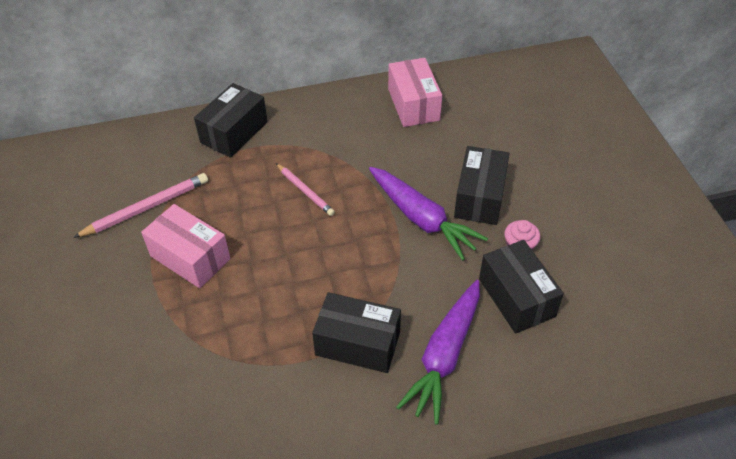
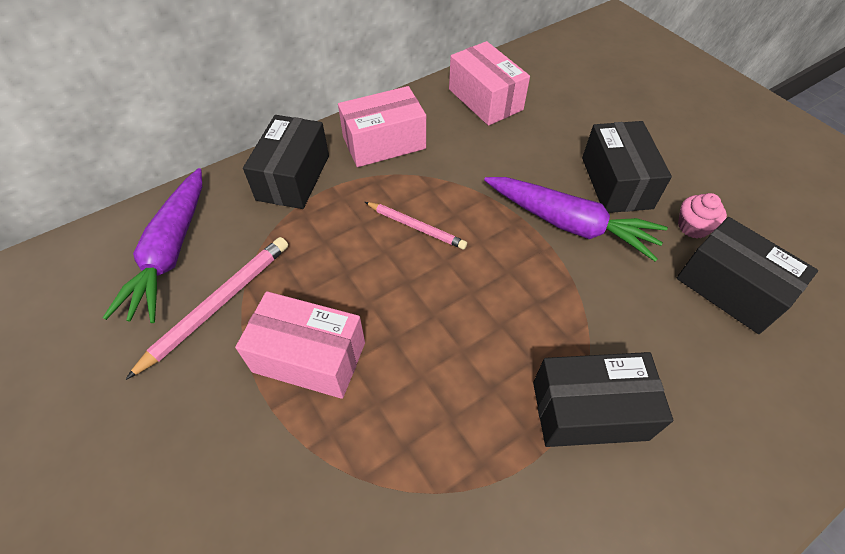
camera: 20 degrees left, 5 degrees up
purple carrot [396,280,480,425] -> purple carrot moved to [103,168,202,323]
none -> pink box [338,86,426,167]

